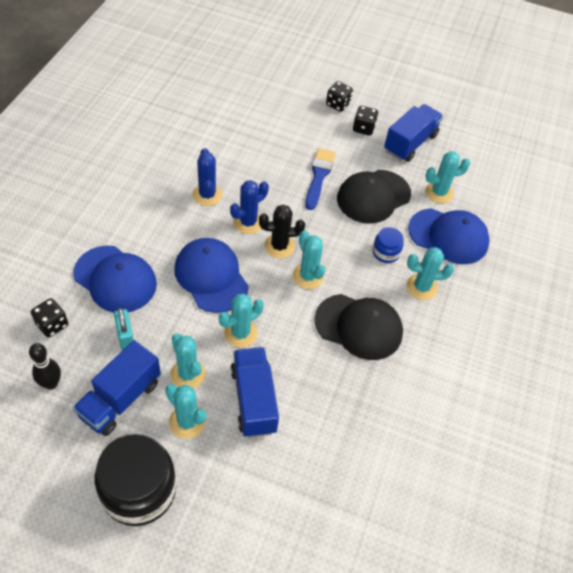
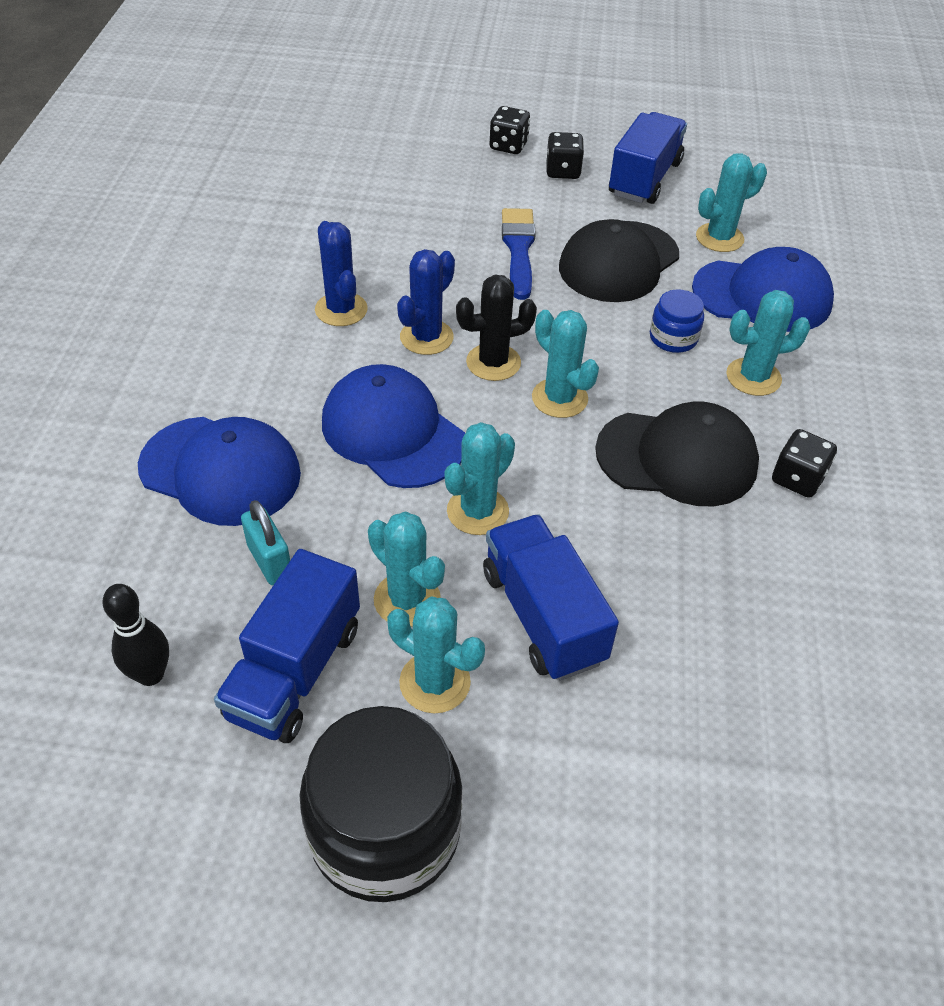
camera: 10 degrees left, 5 degrees down
black dice [31,298,68,337] -> black dice moved to [772,429,837,498]

